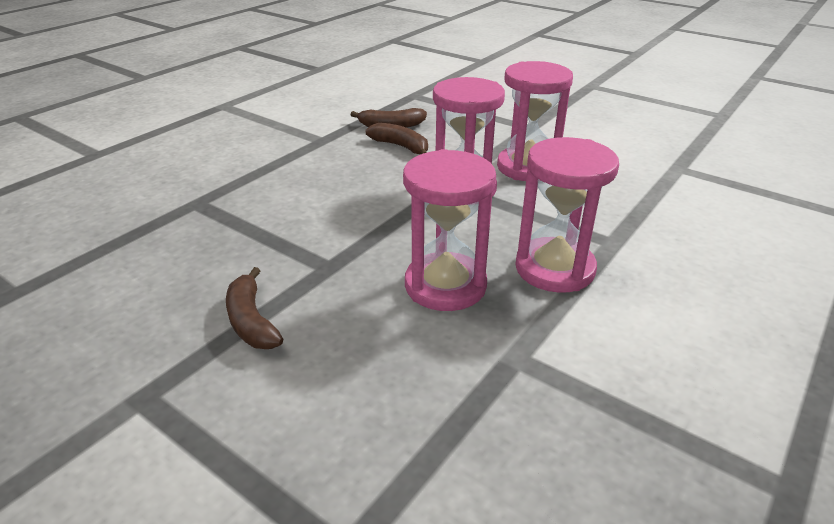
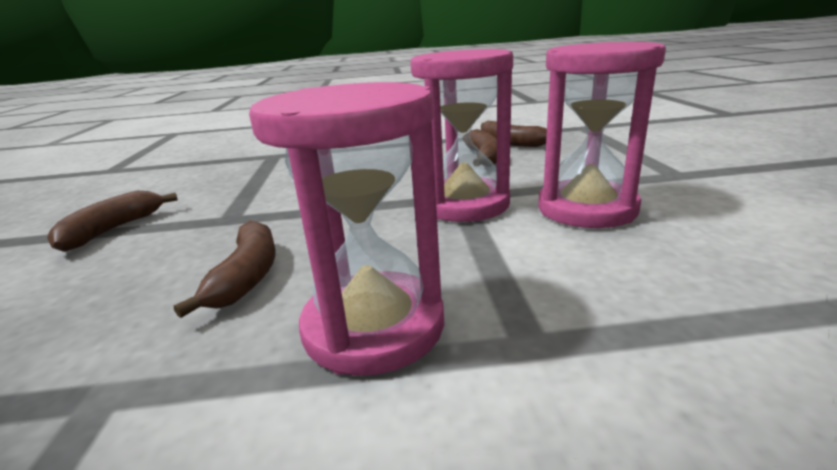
camera: 50 degrees right, 10 degrees down
pink hourglass [403,149,496,311] -> brown banana [174,221,276,318]

